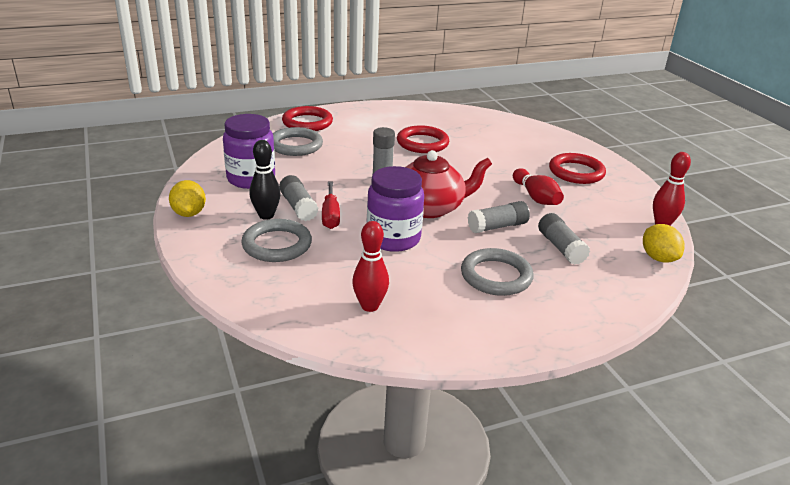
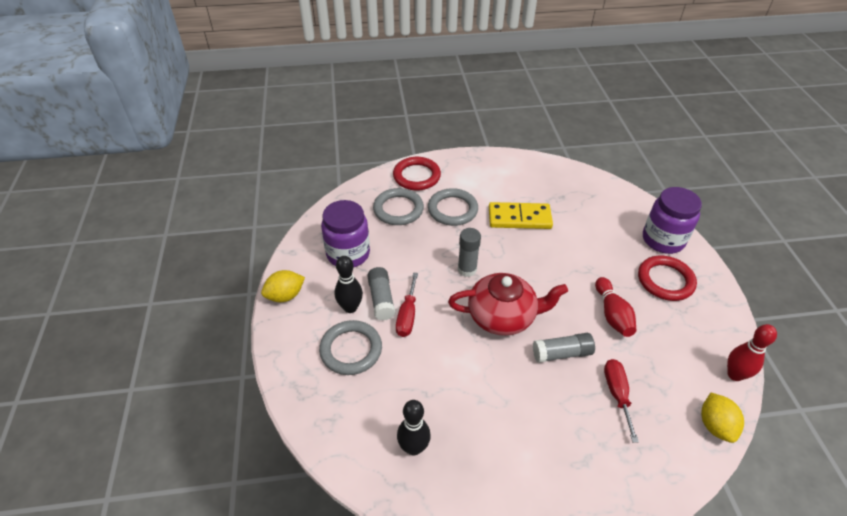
camera: 15 degrees right, 15 degrees up
yellow lemon [169,180,206,217] -> yellow lemon turned 60 degrees clockwise [261,270,305,302]
red bowling pin [352,221,389,312] -> black bowling pin [397,400,431,455]
purple jar [367,166,424,252] -> purple jar moved to [643,187,702,254]
red ring [397,125,449,153] -> yellow domino [489,202,553,229]
grey ring [461,248,534,296] -> grey ring moved to [428,188,478,226]
grey glue stick [538,213,590,265] -> red screwdriver [604,359,639,443]

